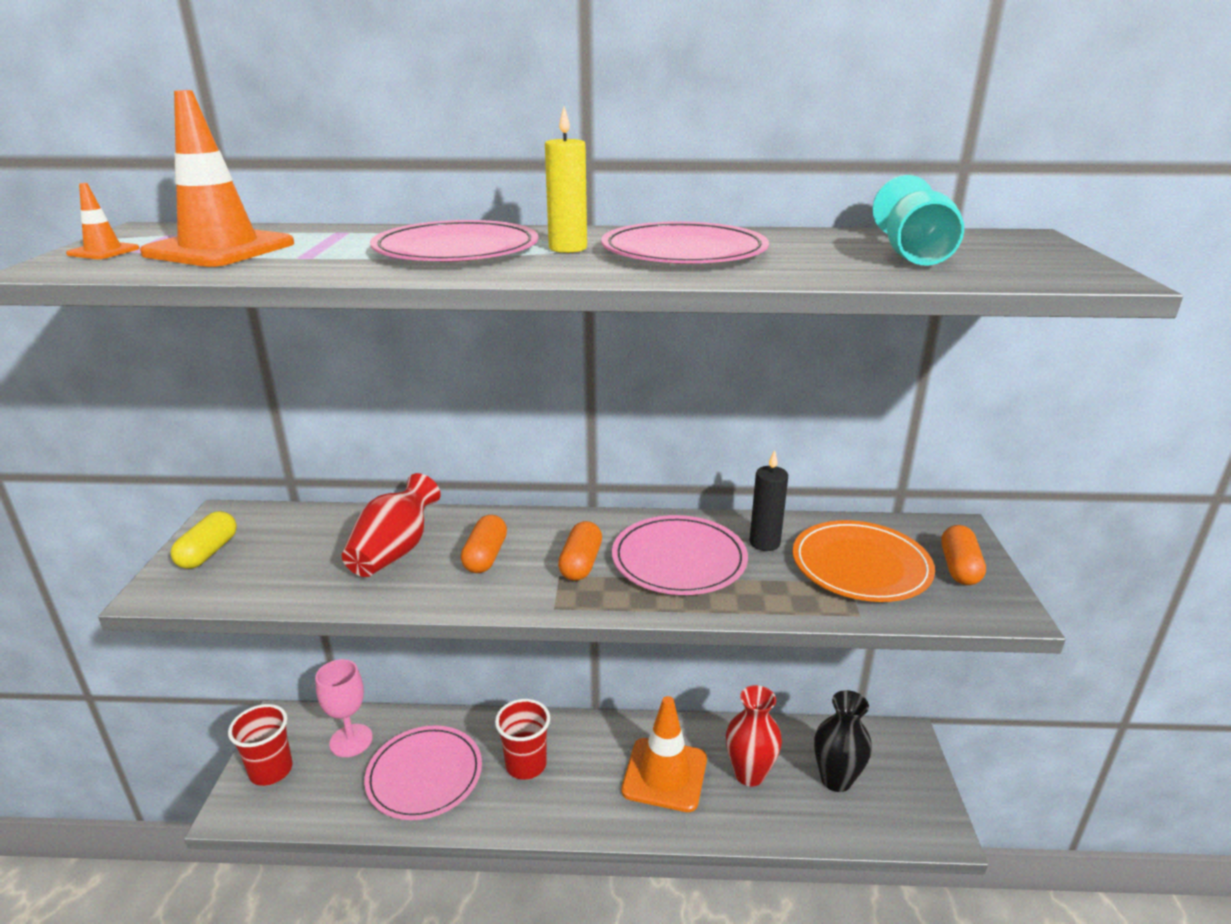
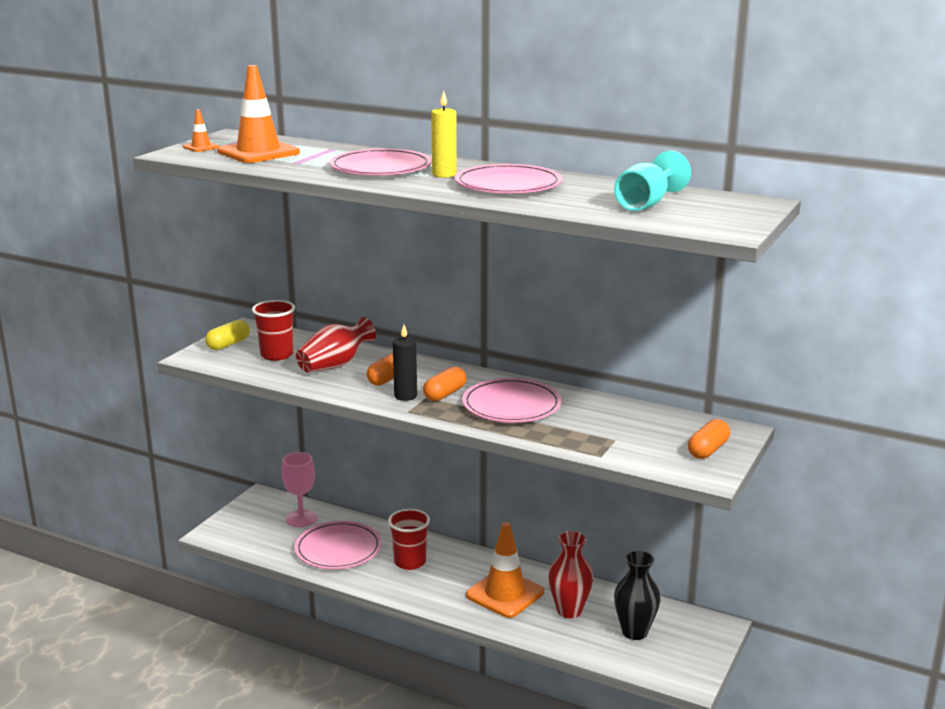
camera: 25 degrees right, 5 degrees down
red cup [228,704,293,786] -> red cup moved to [252,300,295,361]
black candle [749,450,788,551] -> black candle moved to [393,325,417,401]
orange plate [793,520,935,602] -> none

